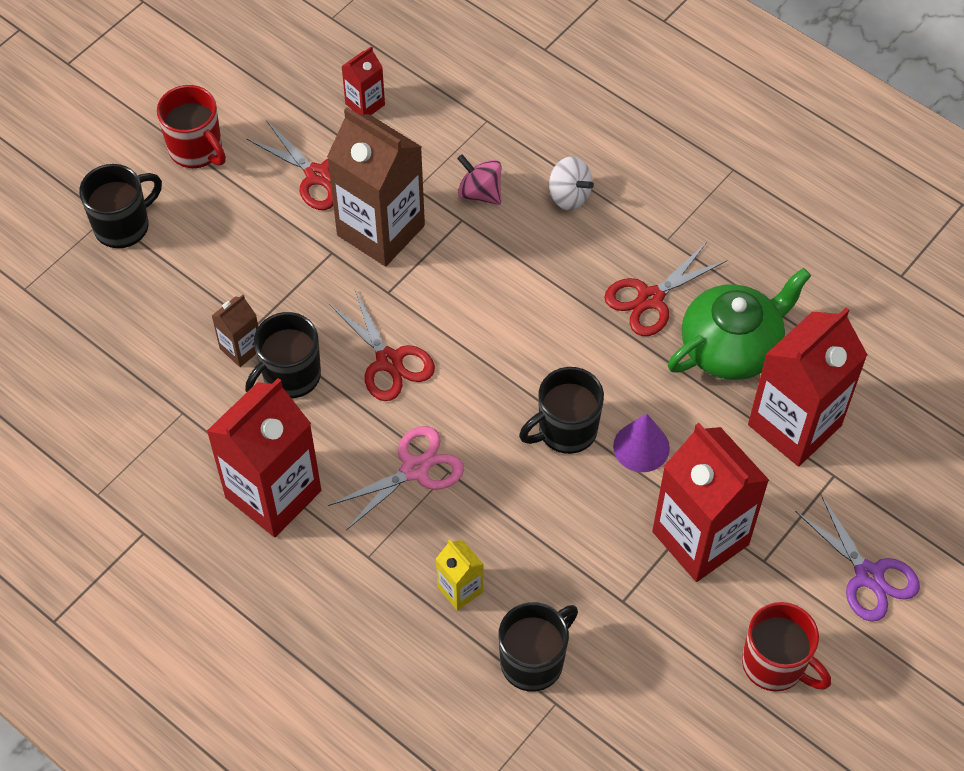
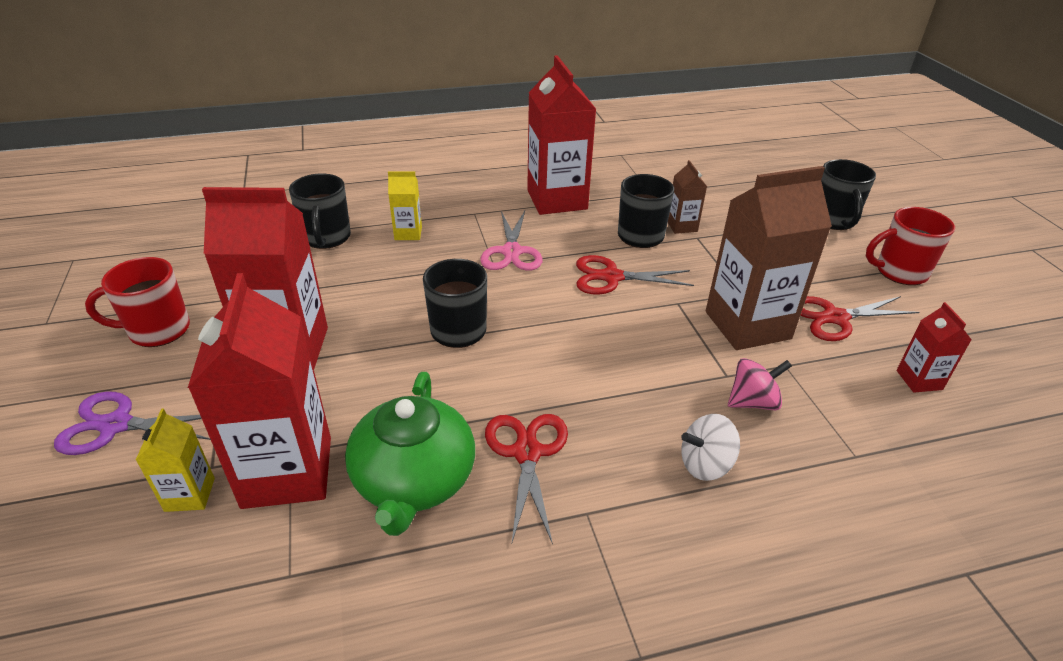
camera: 125 degrees right, 20 degrees down
purple cone [613,414,670,472] -> none
none -> yellow carton [136,409,215,512]

